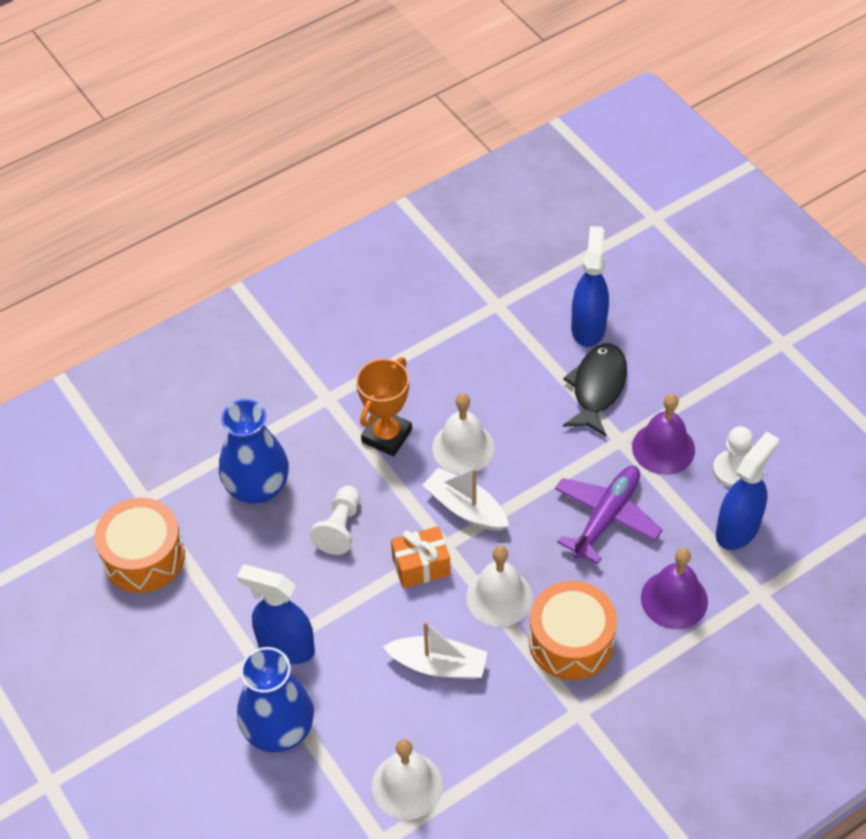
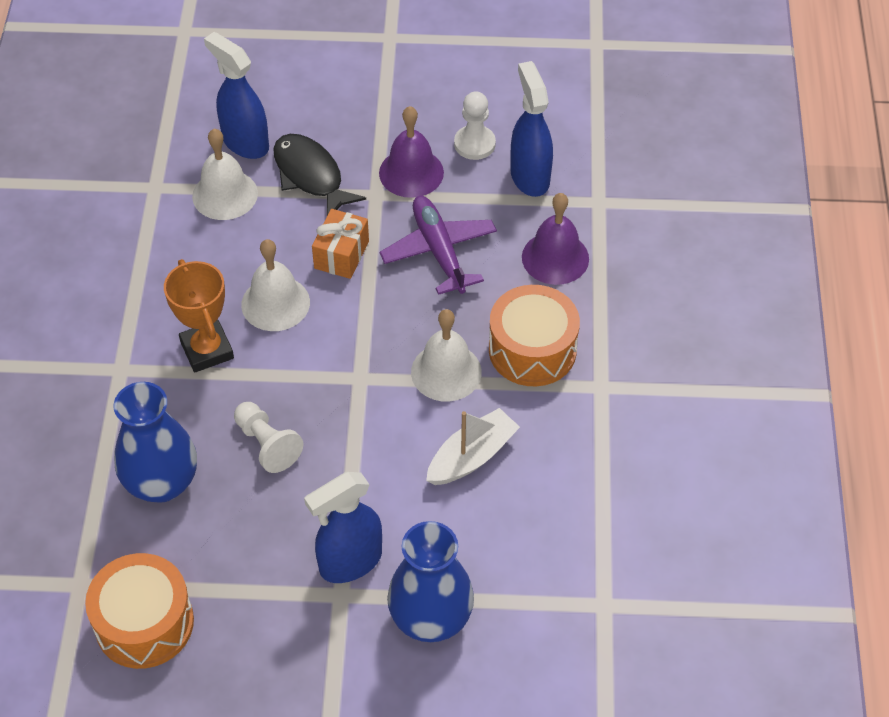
camera: 55 degrees left, 0 degrees up
white bell [372,739,443,820] -> white bell moved to [192,129,258,220]
orange gift [391,526,451,588] -> orange gift moved to [312,209,369,279]
white boat [422,467,509,531] -> none

